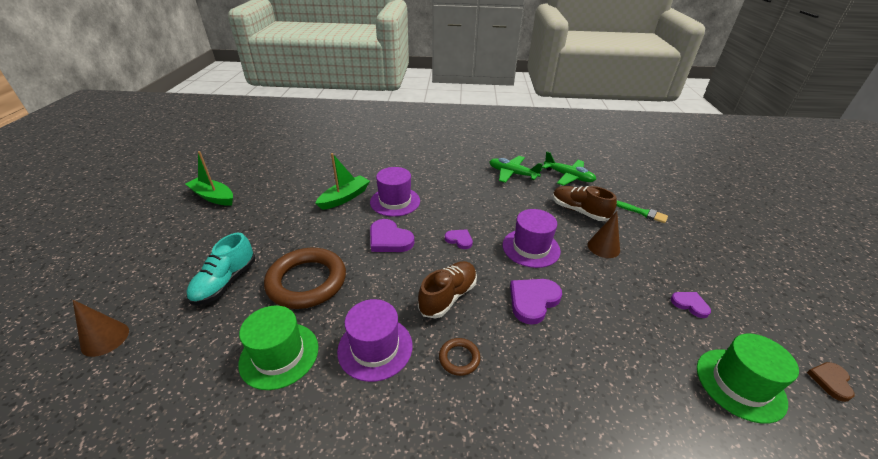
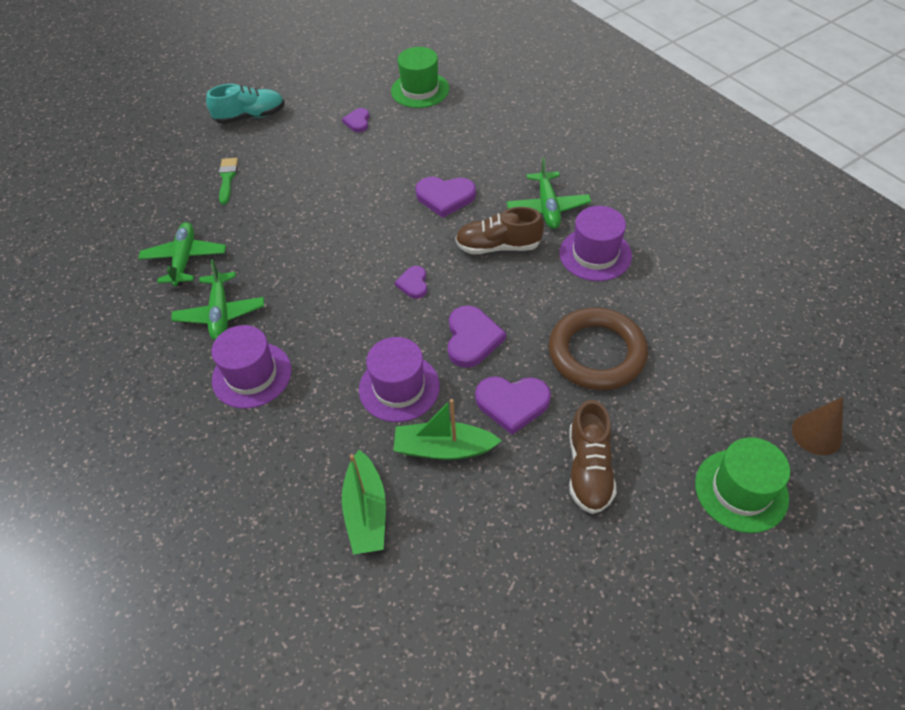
camera: 125 degrees left, 15 degrees up
green boat [185,151,233,206] -> green boat moved to [342,450,386,555]
turquoise shoe [186,233,255,305] -> turquoise shoe moved to [206,84,285,124]
green hat [238,306,318,390] -> green hat moved to [695,437,790,533]
brown ring [439,338,480,376] -> green plane [507,157,591,229]
purple hat [503,209,561,268] -> purple hat moved to [212,325,291,409]
brown shoe [553,186,617,221] -> brown shoe moved to [569,400,616,514]
brown cone [588,211,620,258] -> none
brown heart [807,362,855,402] -> none
none -> purple heart [475,376,551,435]

